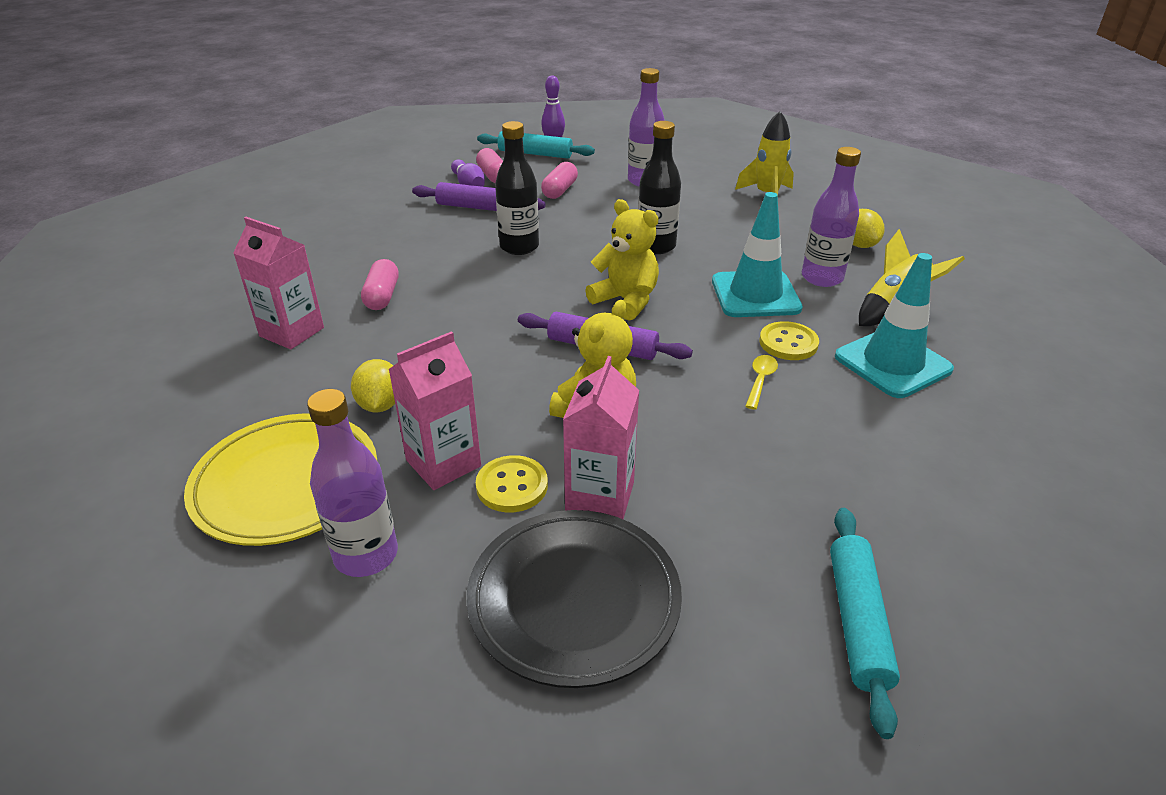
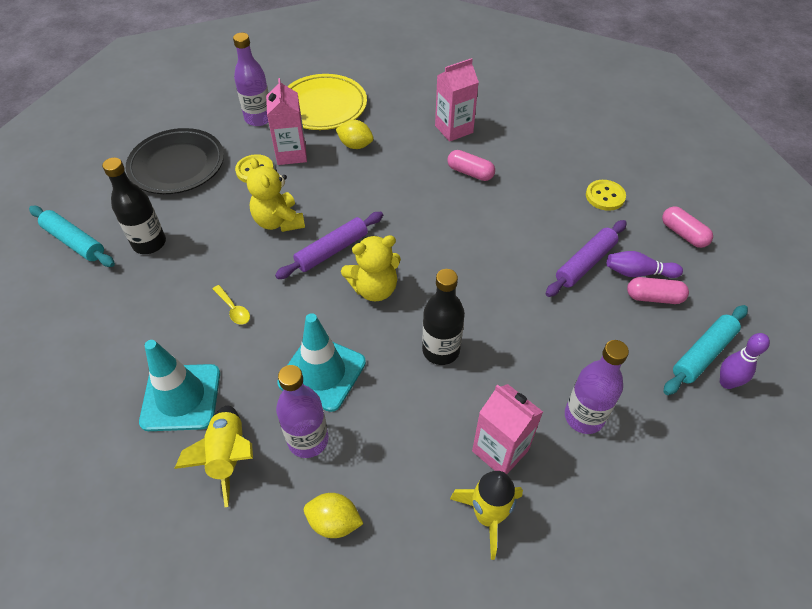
camera: 120 degrees right, 15 degrees up
black bottle [495,121,539,255] -> black bottle moved to [102,157,166,254]
pink capsule [541,162,578,199] -> pink capsule moved to [662,206,713,248]
pink carton [563,356,639,519] -> pink carton moved to [472,384,543,474]
yellow button [759,321,819,360] -> yellow button moved to [586,180,626,211]

